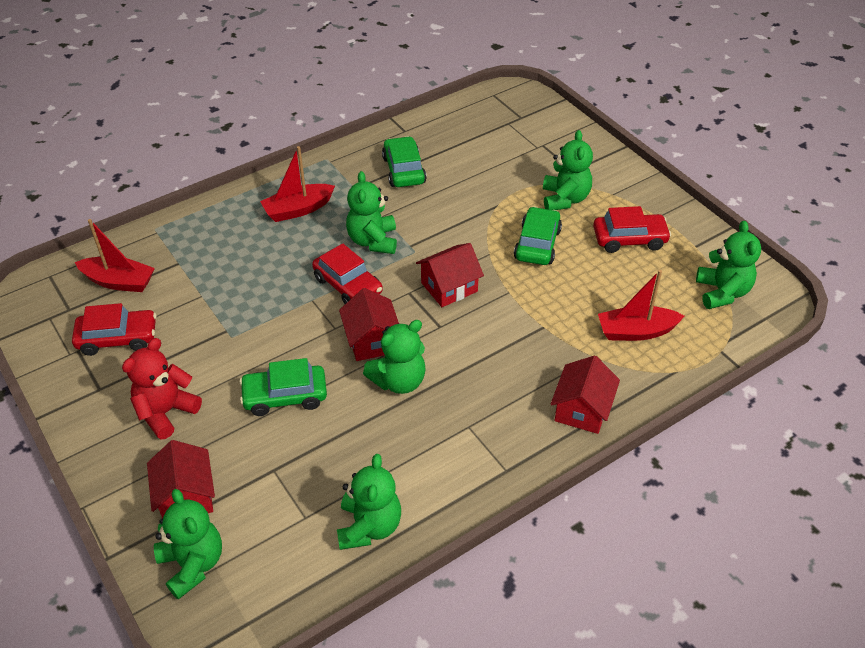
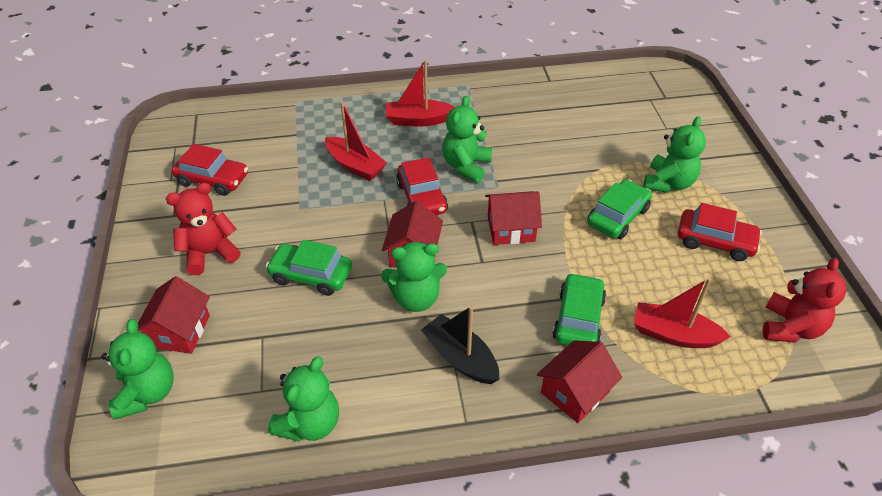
camera: 25 degrees right, 0 degrees up
red boat [75,219,155,292] -> red boat moved to [325,101,387,181]
green car [382,136,427,187] -> green car moved to [552,273,606,345]
green teddy bear [696,221,761,309] -> red teddy bear [763,258,847,343]
none -> black boat [421,306,499,384]

